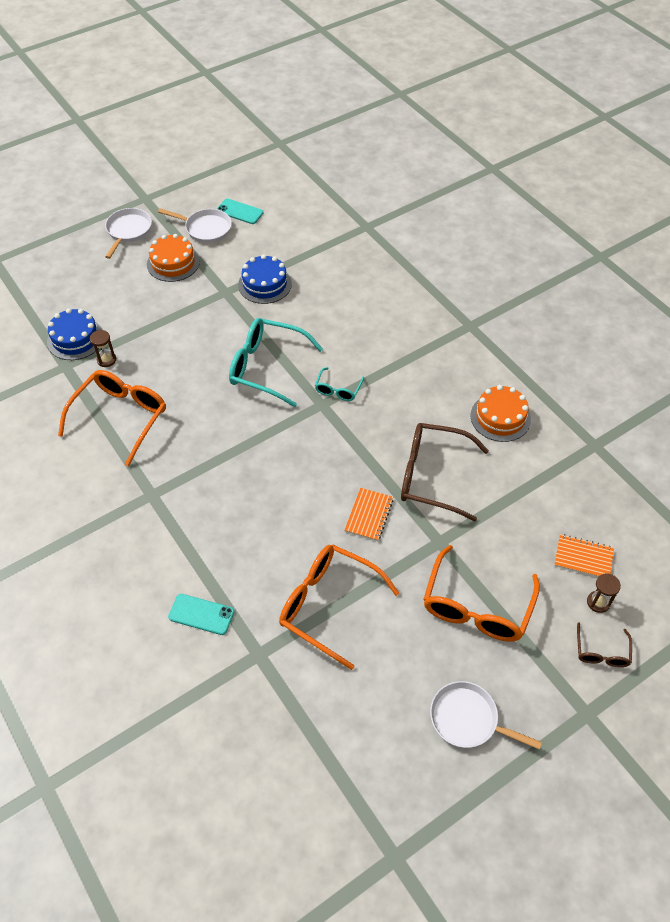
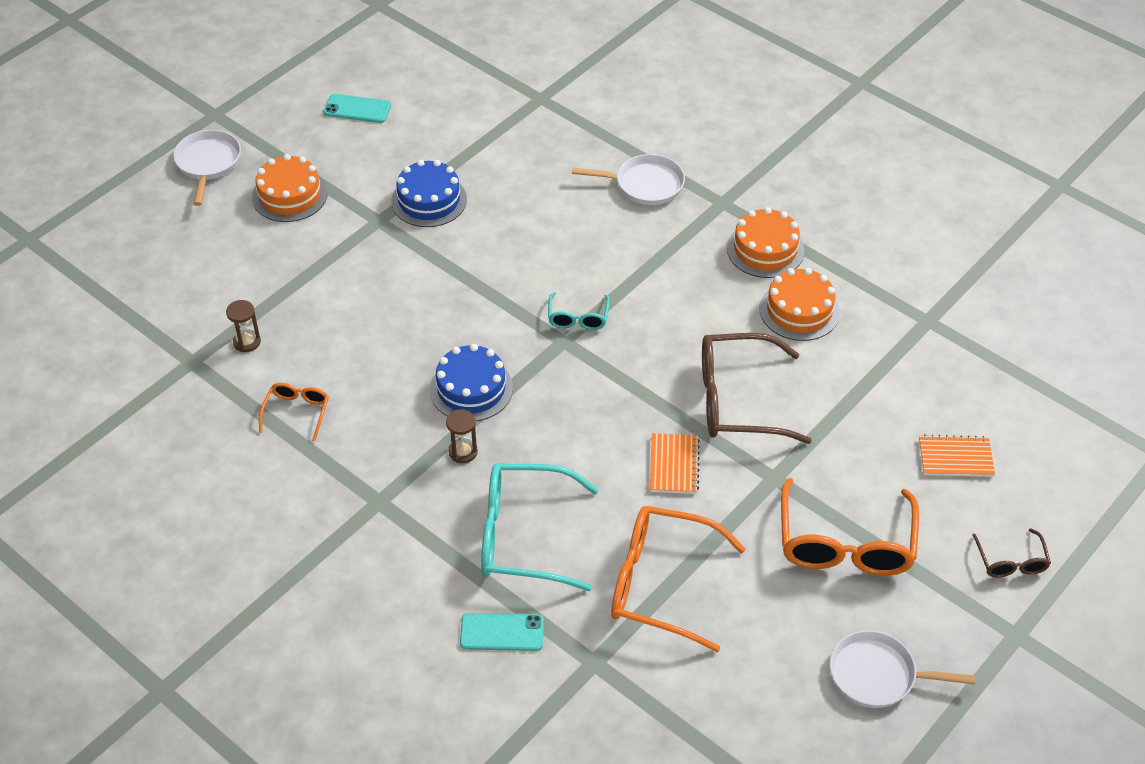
camera: 15 degrees left, 5 degrees down
blue cake [47,308,103,360] -> blue cake moved to [430,344,513,421]
orange glasses [58,370,166,466] -> orange glasses [259,383,329,442], size x0.50
white pan [158,208,232,243] -> white pan moved to [572,154,685,205]
turquoise glasses [229,318,323,407] -> turquoise glasses moved to [481,463,599,591]
brown hourglass [587,573,621,613] -> brown hourglass moved to [446,410,478,463]
none -> orange cake [727,207,804,278]

